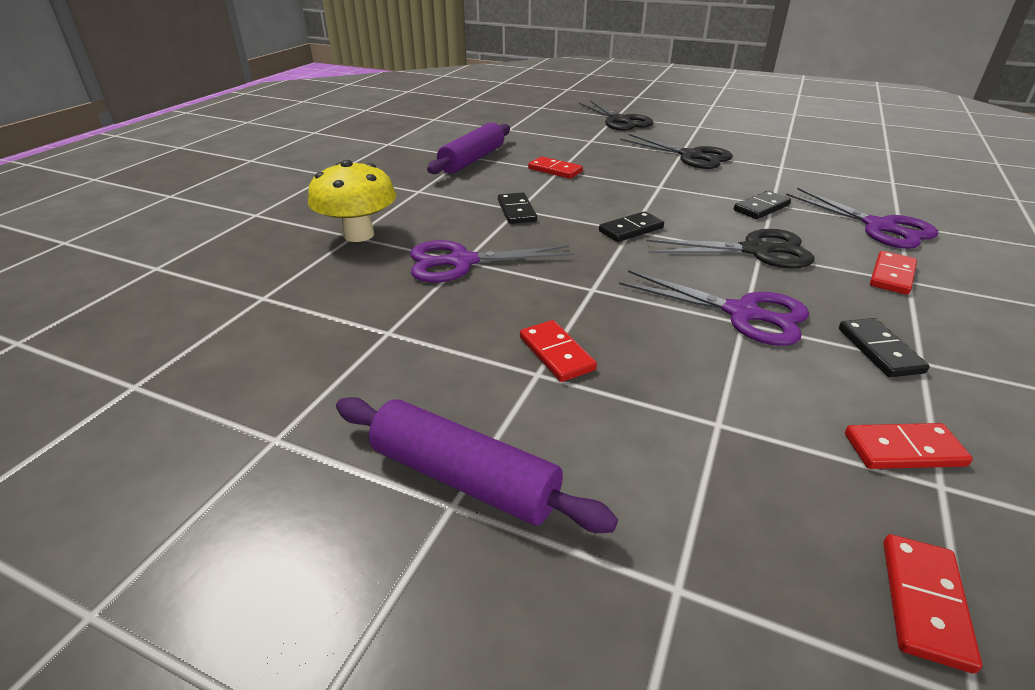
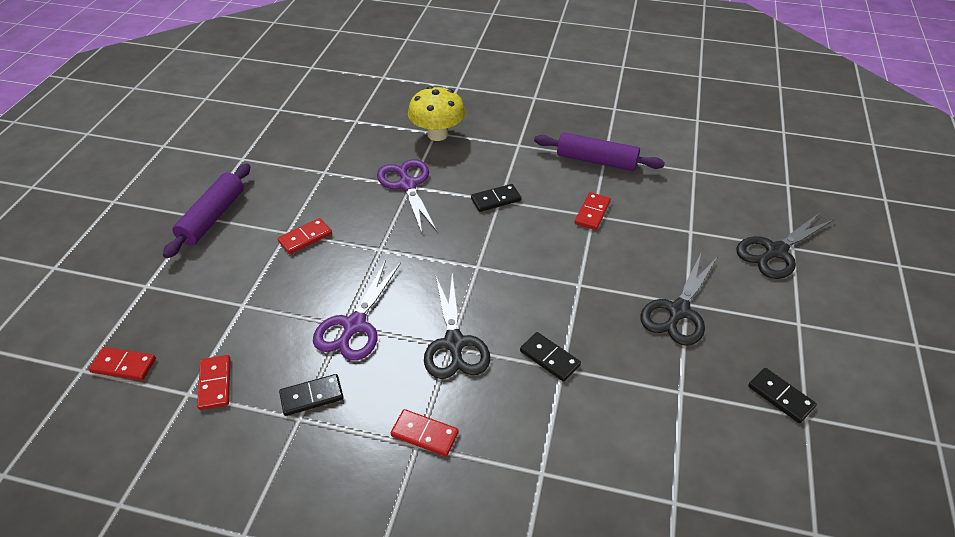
camera: 80 degrees right, 10 degrees up
black domino [599,211,664,242] -> black domino moved to [748,368,817,423]
purple scissors [786,188,938,249] -> none

